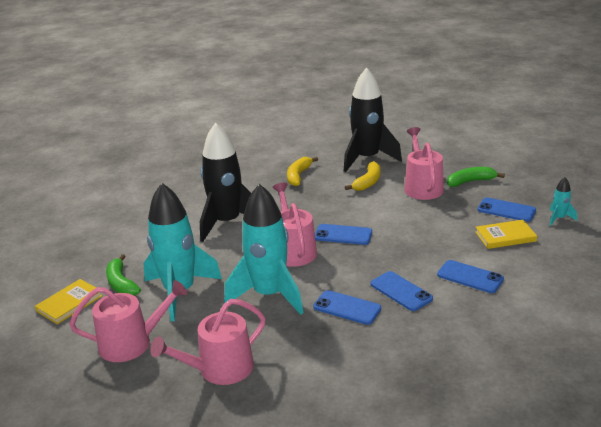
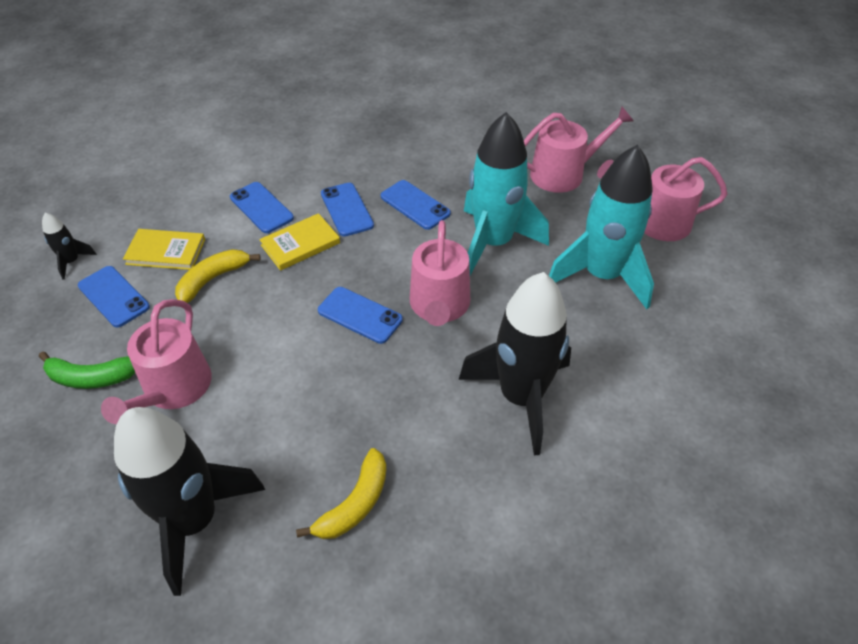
camera: 165 degrees left, 20 degrees up
yellow book [35,279,103,324] -> yellow book moved to [259,213,340,271]
green banana [106,254,141,296] -> none
yellow banana [345,161,380,191] -> yellow banana moved to [175,249,261,303]
turquoise rocket [550,177,577,226] -> black rocket [42,213,97,279]

